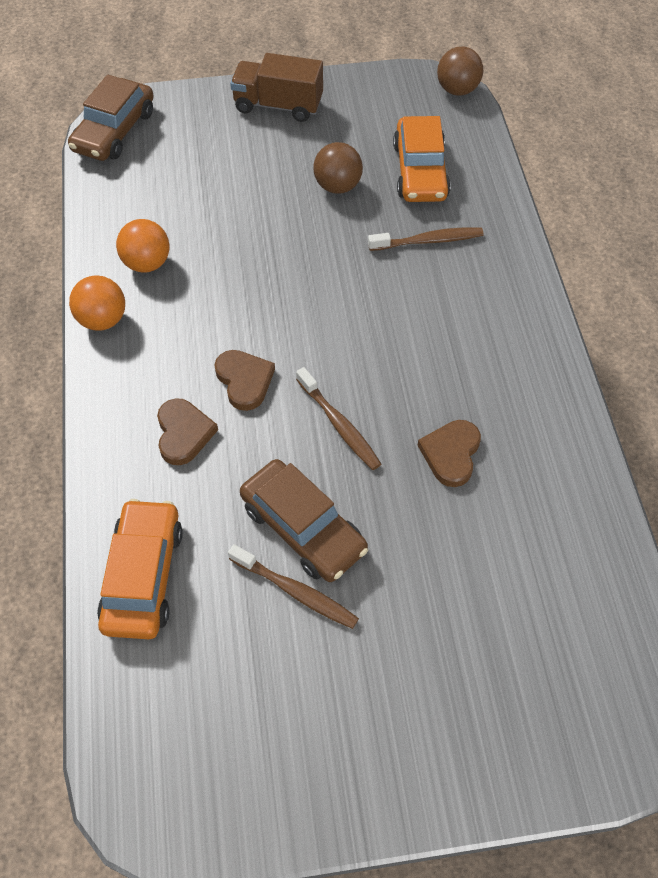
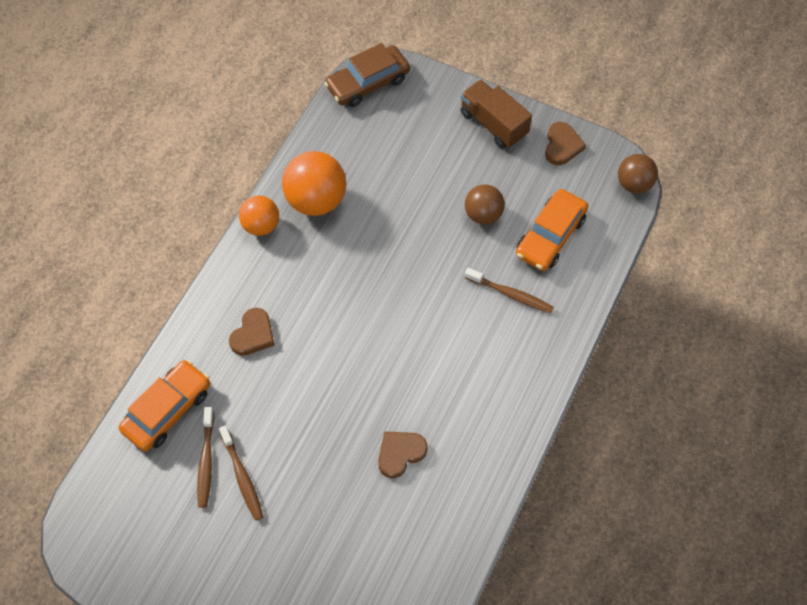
camera: 35 degrees right, 5 degrees up
orange ball [116,219,170,273] -> orange ball [282,151,346,216], size x1.60
brown heart [214,350,275,411] -> brown heart moved to [545,122,586,165]
brown car [240,459,368,582] -> none
brown toothbrush [296,367,381,470] -> brown toothbrush moved to [197,407,214,508]

